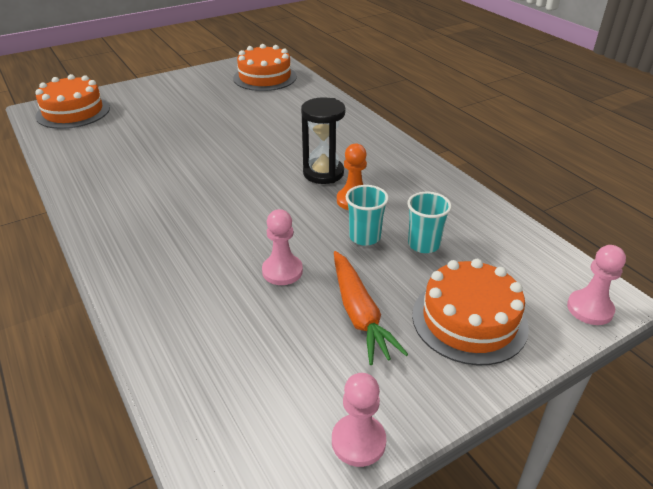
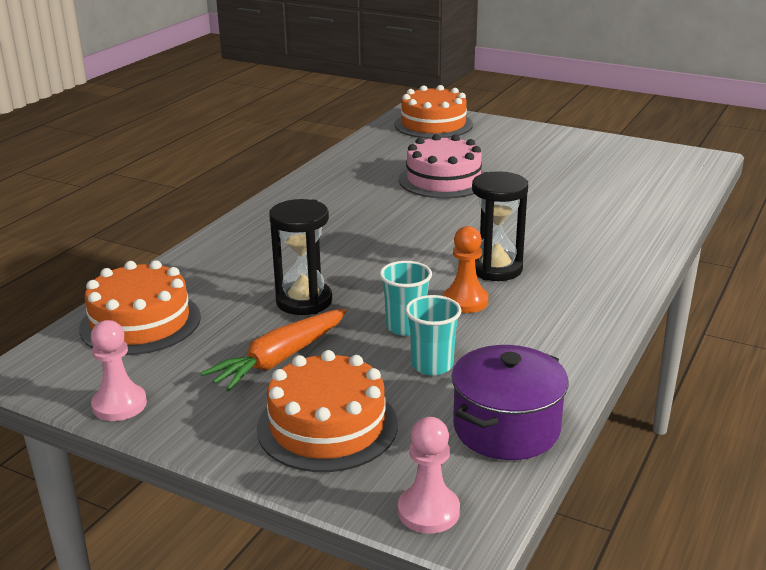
camera: 60 degrees right, 10 degrees down
orange cake [233,44,297,91] -> orange cake moved to [79,260,201,355]
pink pawn [262,209,303,285] -> black hourglass [269,199,332,315]
none -> pink cake [399,134,484,198]
none -> purple pot [451,345,569,460]

